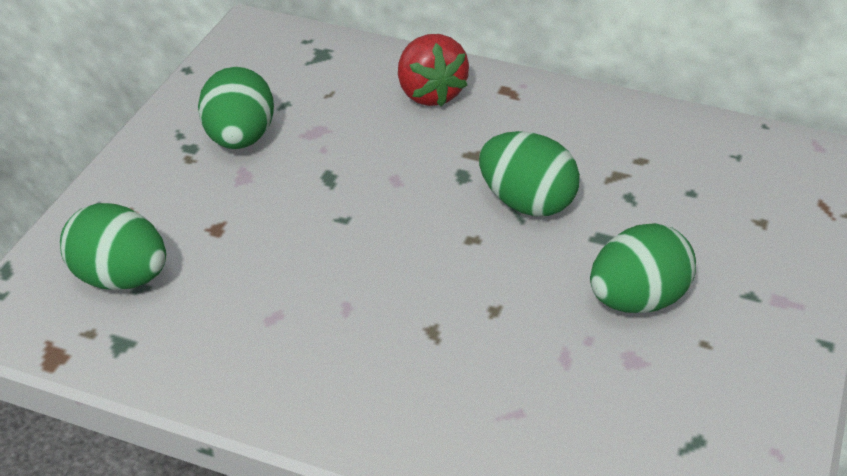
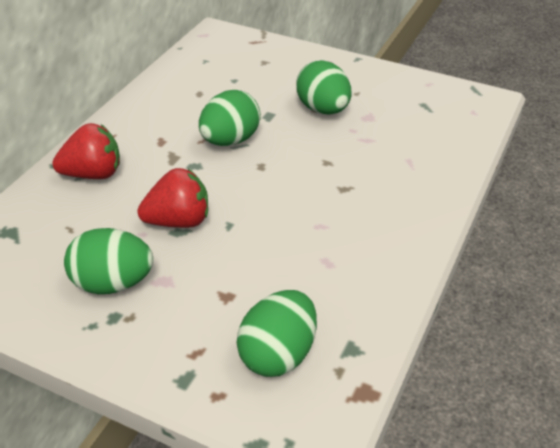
camera: 85 degrees left, 0 degrees up
none -> red strawberry [137,168,208,228]

